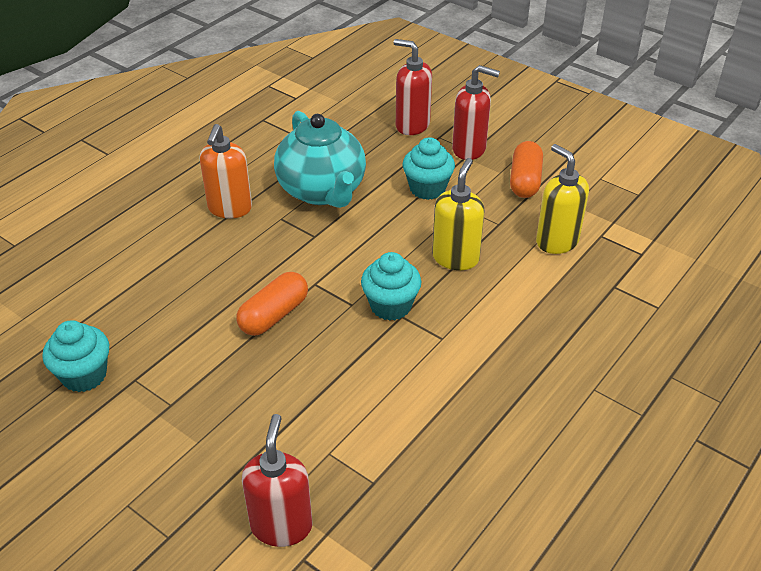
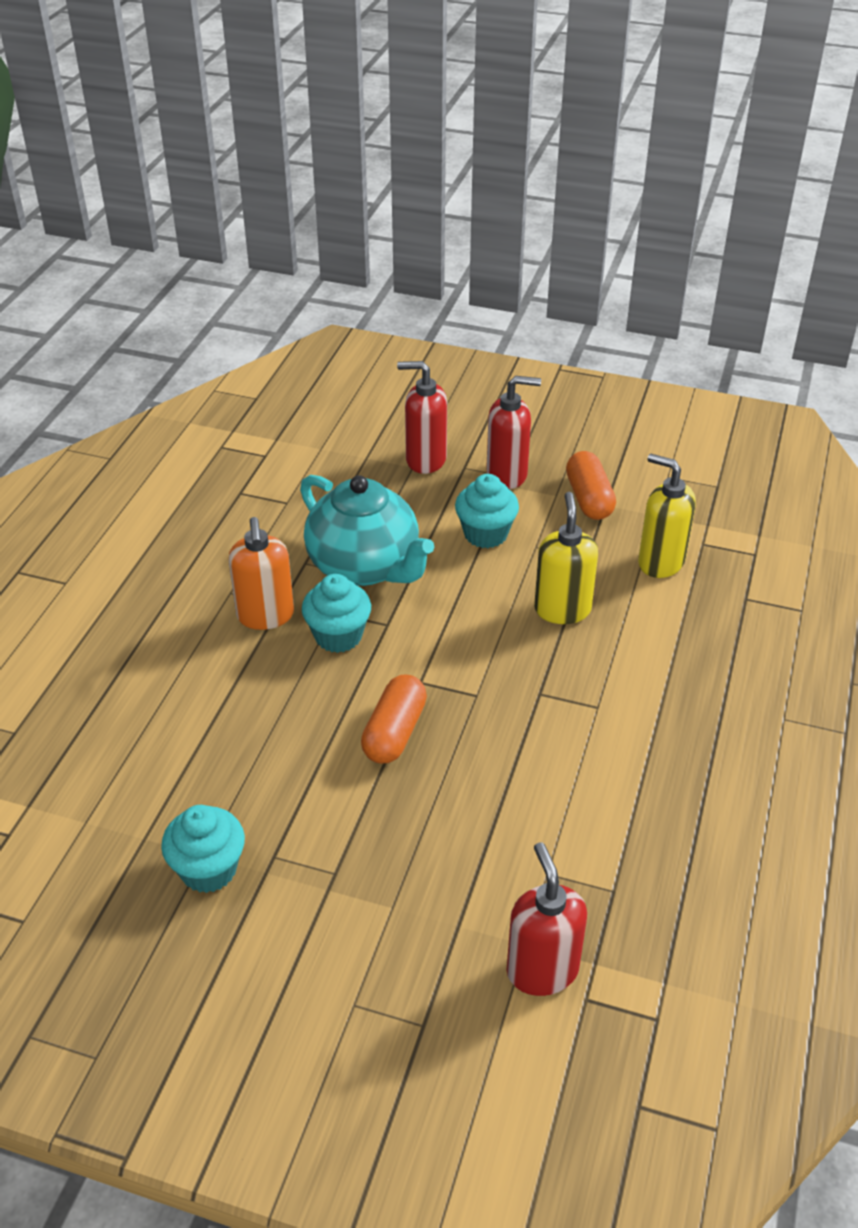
camera: 20 degrees left, 0 degrees up
turquoise cupcake [361,252,421,321] -> turquoise cupcake moved to [302,574,371,653]

